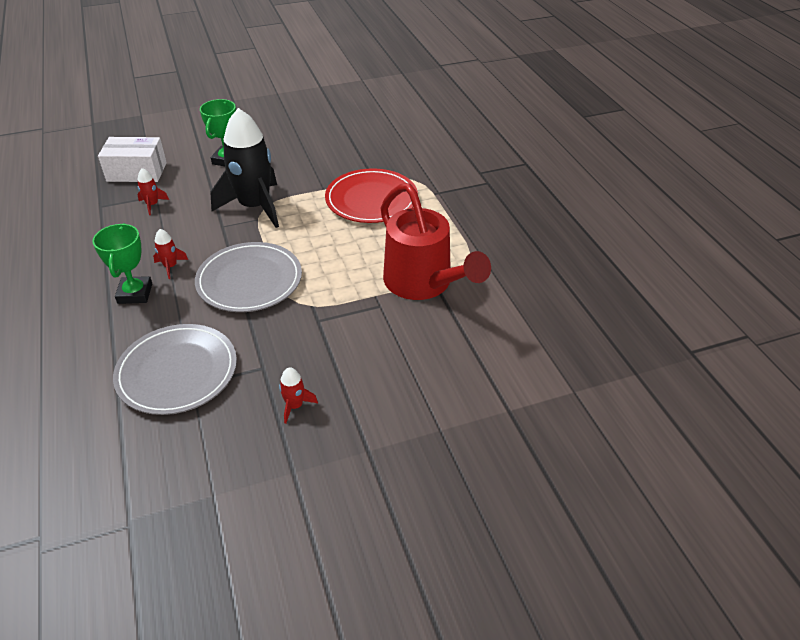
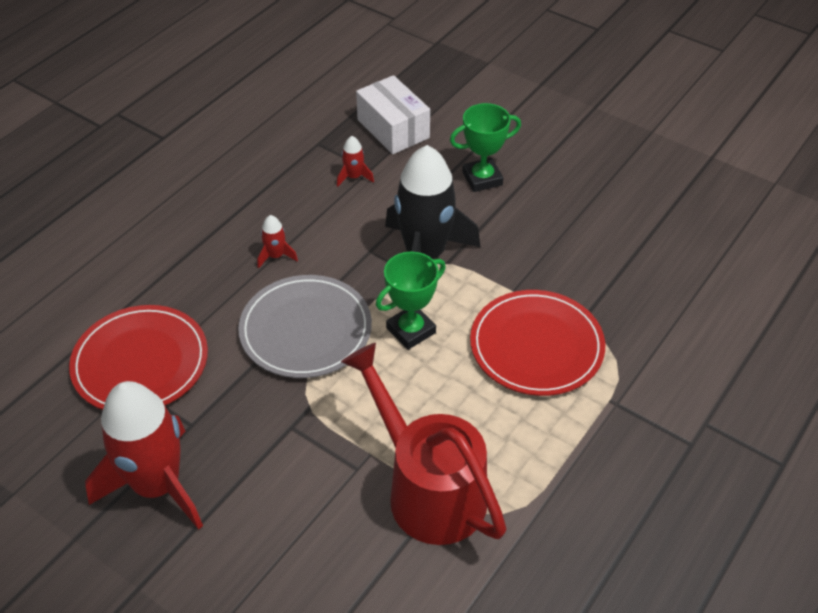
camera: 55 degrees right, 5 degrees up
green trophy [92,223,152,304] -> green trophy moved to [376,252,446,350]
grey plate [113,324,237,415] -> red plate [69,305,208,410]
red rocket [279,367,318,424] -> red rocket [85,381,203,530], size x2.49
red watering can [380,183,491,300] -> red watering can turned 120 degrees clockwise [341,343,507,545]

